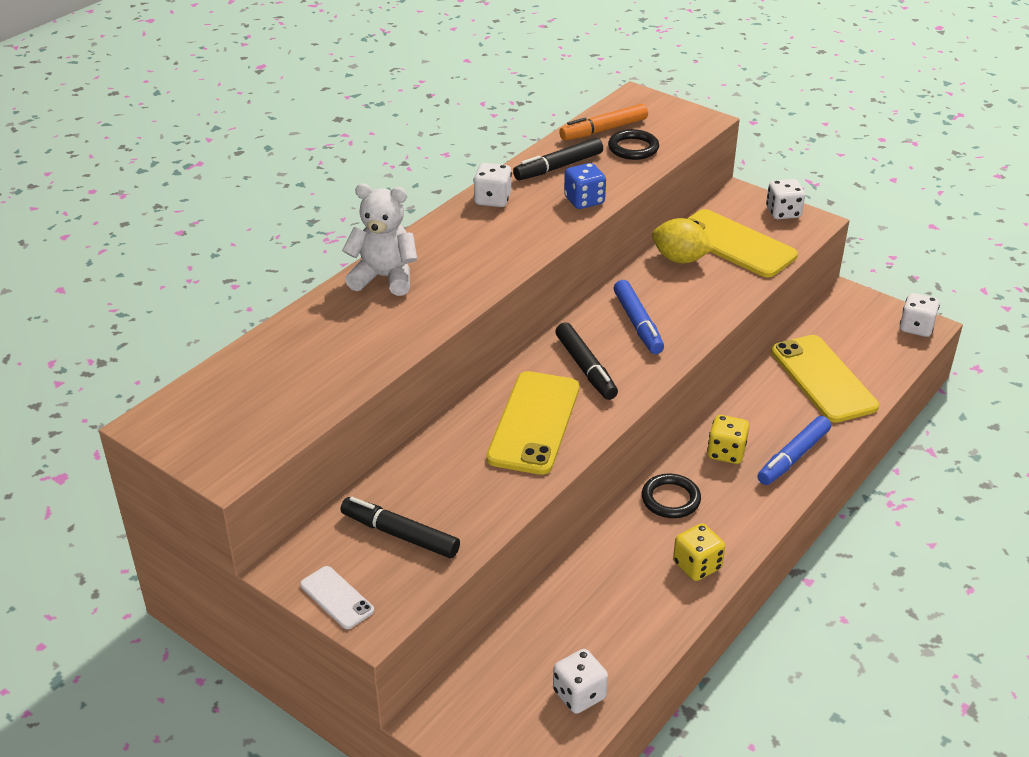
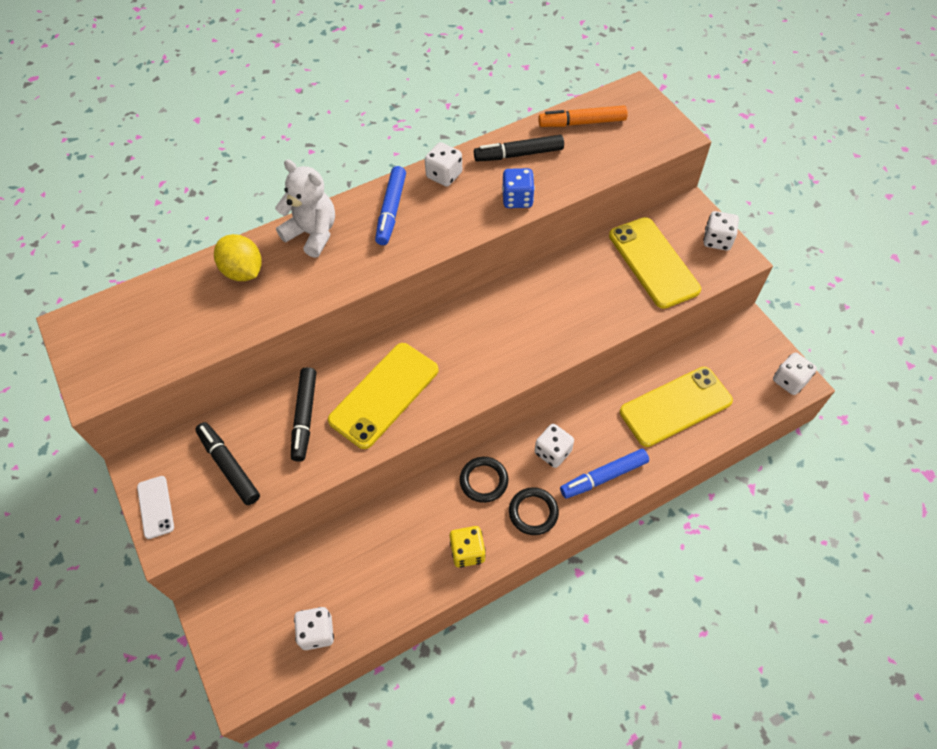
camera: 25 degrees right, 20 degrees up
black marker [555,322,618,400] -> black marker moved to [291,367,316,462]
black ring [608,129,659,160] -> black ring moved to [509,487,559,535]
blue marker [614,280,664,354] -> blue marker moved to [375,166,406,245]
yellow lemon [652,218,714,263] -> yellow lemon moved to [214,234,262,281]
yellow dice [707,415,749,464] -> white dice [535,424,574,468]
yellow phone [771,335,879,423] -> yellow phone turned 60 degrees clockwise [620,367,733,447]

